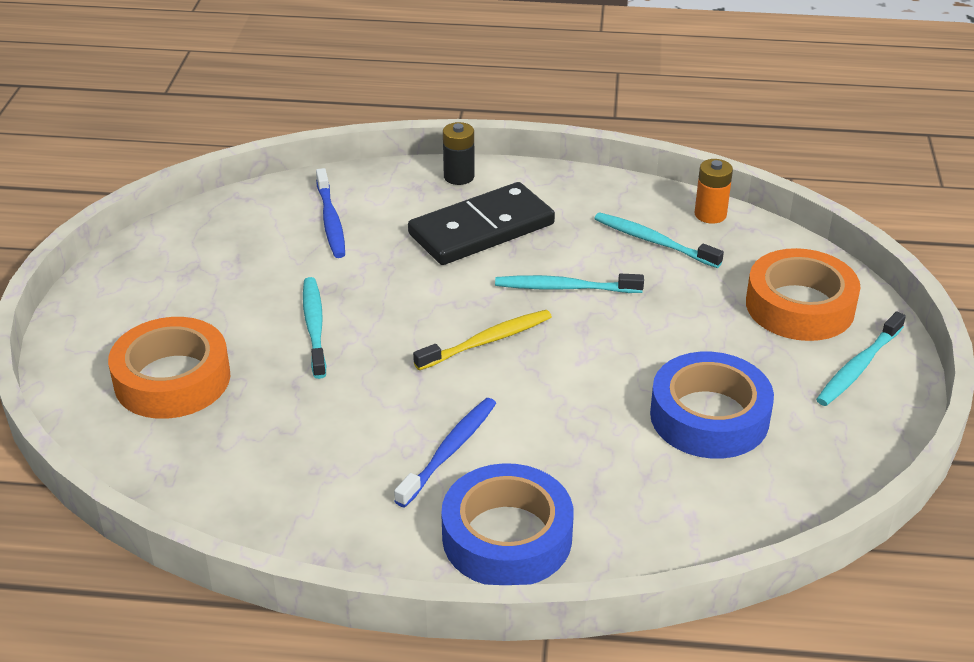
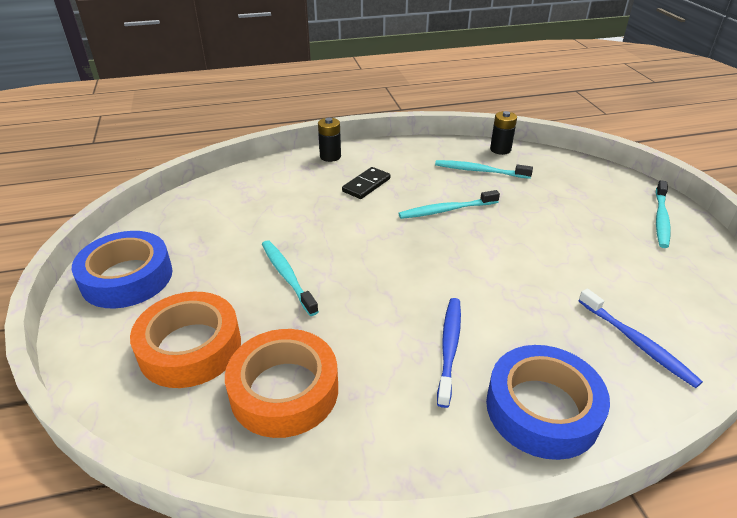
camera: 20 degrees left, 0 degrees up
blue toothbrush [316,168,345,258] -> blue toothbrush moved to [578,289,703,388]
black domino [408,182,555,265] -> black domino [342,167,391,199], size x0.52
yellow toothbrush [413,310,552,370] -> none
blue tape [650,352,774,459] -> blue tape moved to [72,231,172,309]
orange battery [695,159,733,224] -> black battery [490,111,517,155]
orange tape [746,248,860,341] -> orange tape moved to [225,329,338,438]

